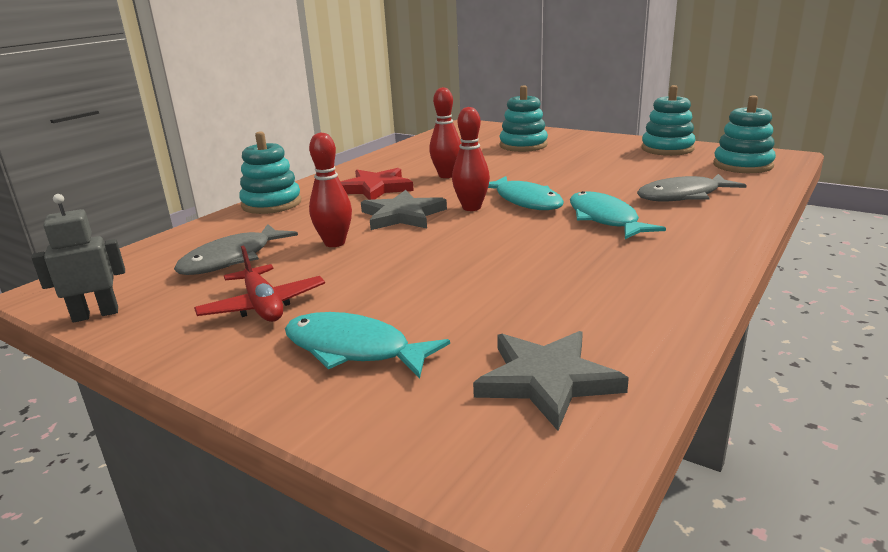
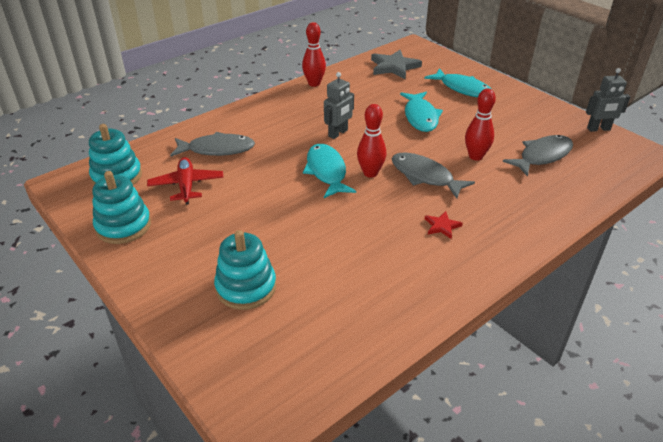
camera: 165 degrees left, 15 degrees up
red plane [194,245,325,322] -> red plane moved to [147,157,224,205]
turquoise stacking toy [239,131,301,214] -> none
red star [340,168,414,200] -> red star [425,211,463,239], size x0.51
grey star [361,190,447,230] -> grey fish [392,153,475,199]
red bowling pin [429,87,461,178] -> red bowling pin moved to [302,22,326,87]
turquoise fish [570,191,666,239] -> turquoise fish moved to [400,92,443,132]
none -> grey robot [324,72,354,139]

